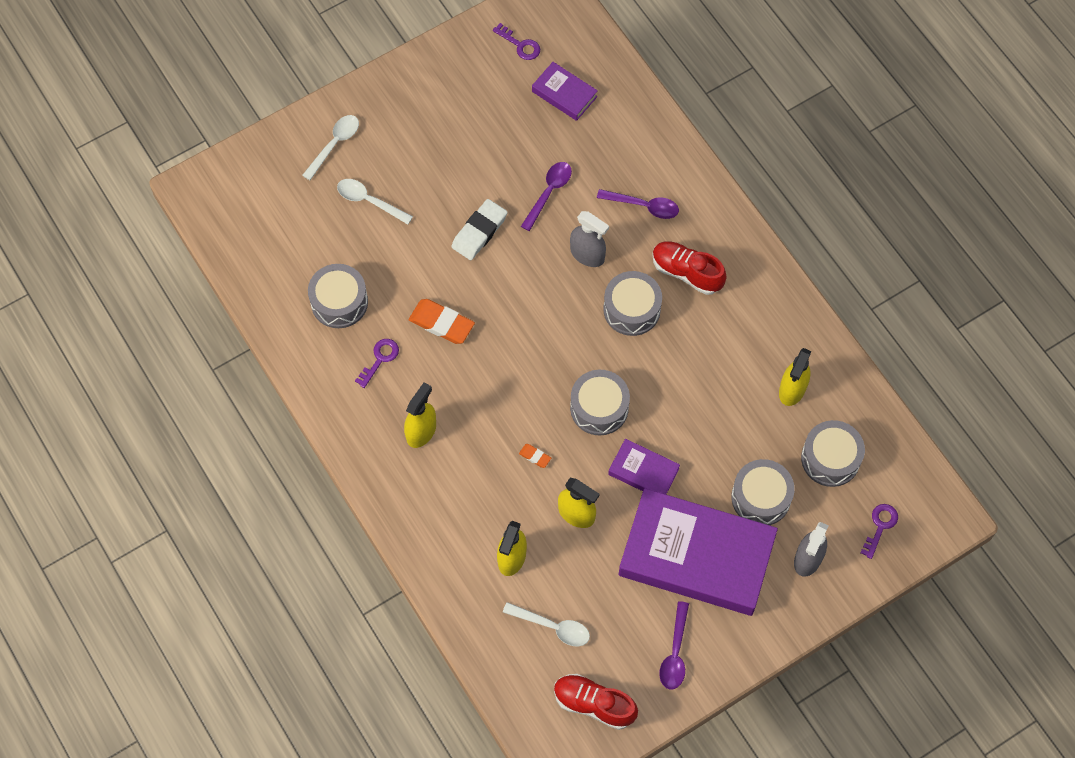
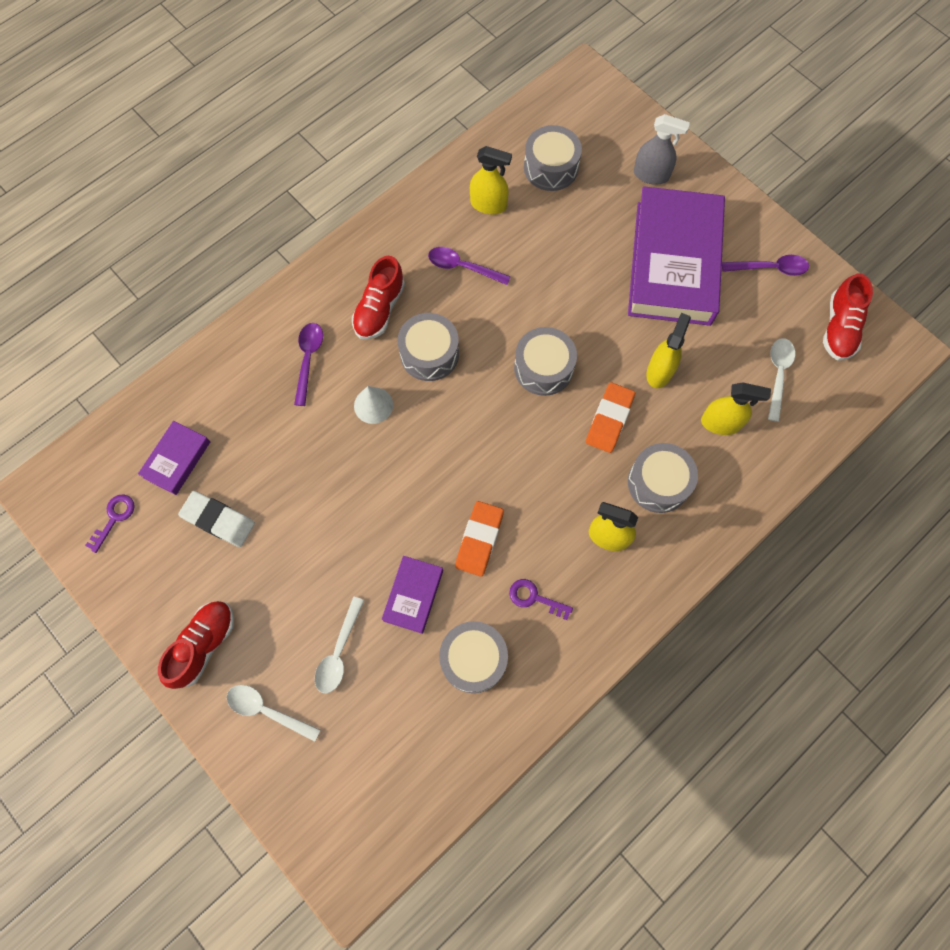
camera: 100 degrees left, 5 degrees up
white eraser [451,199,508,260] -> white eraser moved to [178,491,255,547]
orange eraser [519,444,551,468] -> orange eraser [586,382,635,453], size x2.08
purple spoon [521,162,572,231] -> purple spoon moved to [428,247,511,285]
grey spray bottle [570,211,609,267] -> white cone [354,386,393,424]
purple book [608,439,680,494] -> purple book moved to [382,556,443,634]
grey drum [731,459,795,525] -> grey drum moved to [628,443,698,513]
purple key [861,504,898,559] -> none
none -> red shoe [158,601,234,689]

